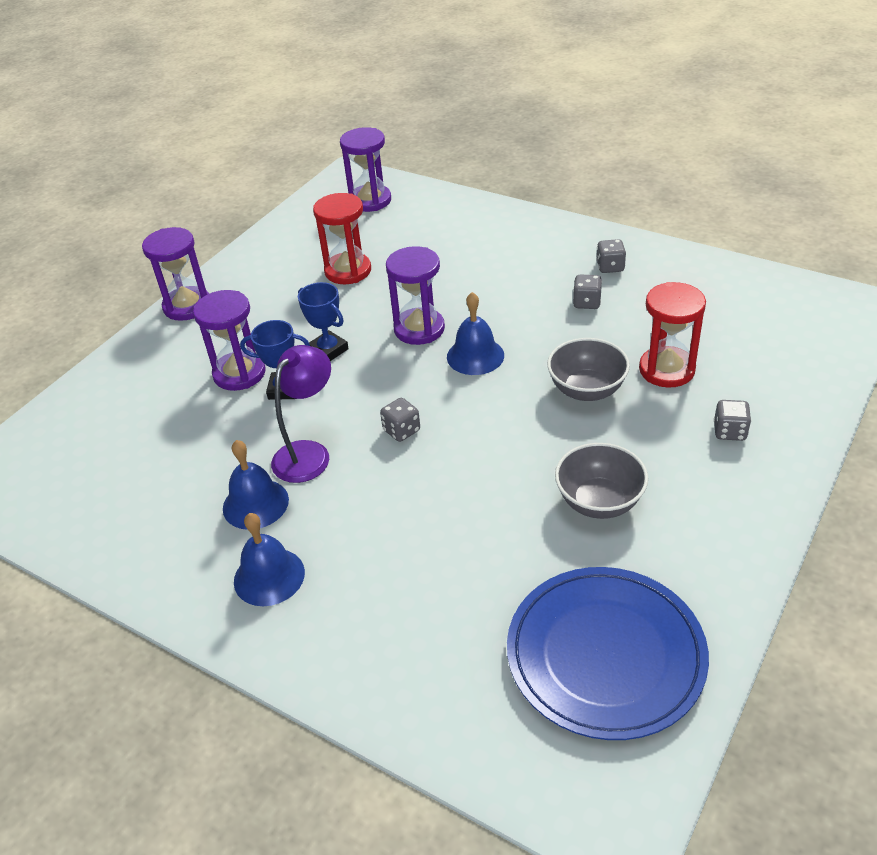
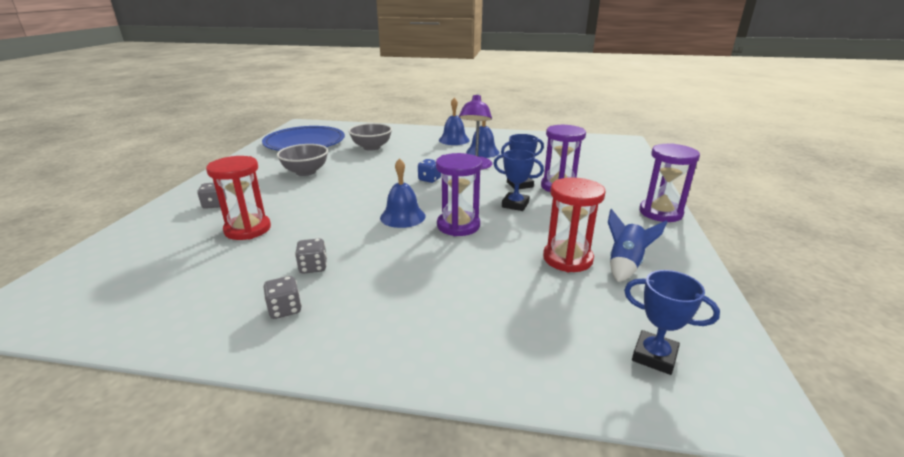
camera: 155 degrees right, 15 degrees down
purple hourglass [340,127,391,212] -> blue trophy [624,270,720,375]
grey dice [380,398,420,442] -> blue dice [418,159,441,183]
grey bowl [547,338,630,401] -> grey bowl moved to [348,123,392,151]
none -> blue rocket [608,209,667,282]

